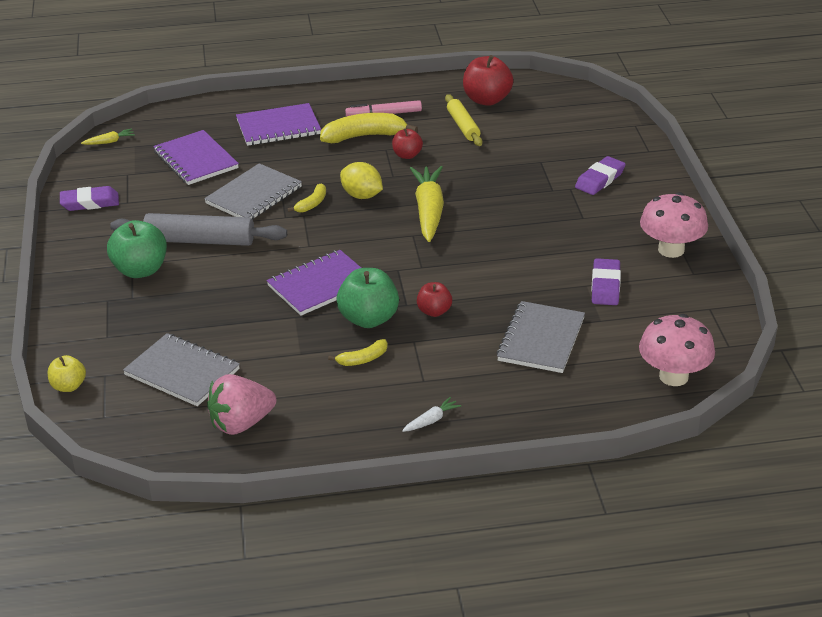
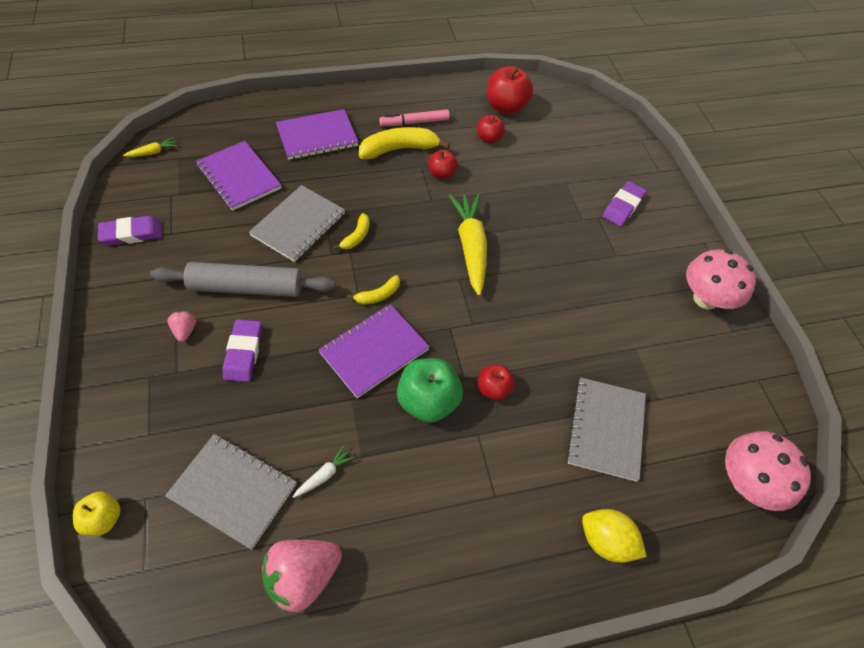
camera: 10 degrees left, 20 degrees up
green apple [107,220,167,278] -> pink strawberry [168,311,196,342]
yellow banana [328,339,388,366] -> yellow banana moved to [347,275,400,305]
yellow lemon [340,162,383,199] -> yellow lemon moved to [582,509,647,563]
white carrot [402,397,461,432] -> white carrot moved to [293,445,355,498]
yellow rolling pin [445,94,482,146] -> red apple [477,115,505,143]
purple eraser [591,258,621,305] -> purple eraser moved to [223,319,262,382]

